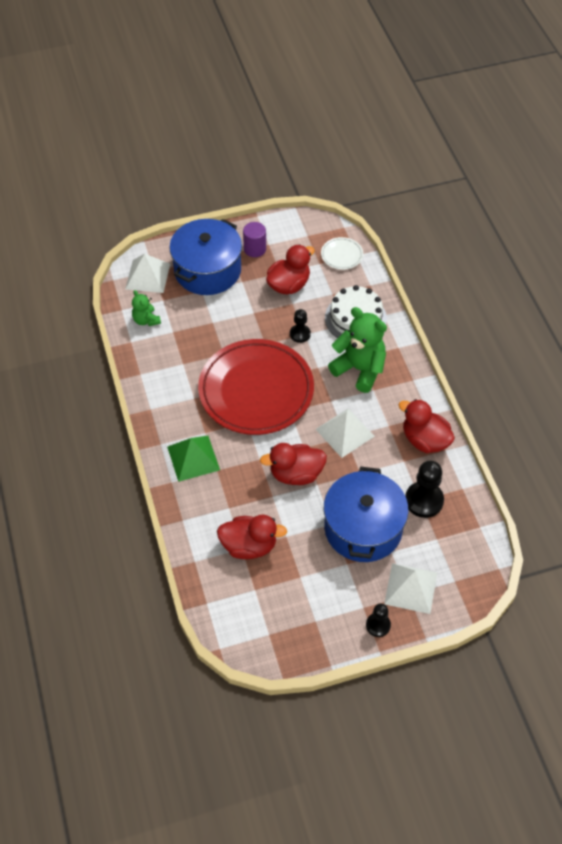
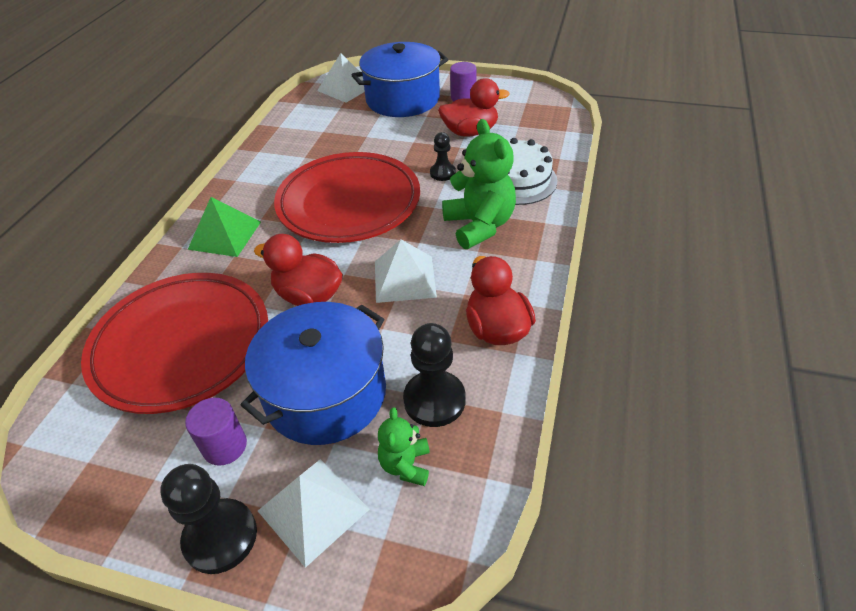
camera: 35 degrees right, 10 degrees down
green teddy bear [132,290,161,326] -> green teddy bear moved to [378,407,430,486]
red duck [217,515,287,559] -> red plate [81,273,268,414]
white plate [321,237,363,270] -> none
black pawn [366,604,391,637] -> black pawn [160,464,257,574], size x1.67
none -> purple cylinder [185,398,247,466]

